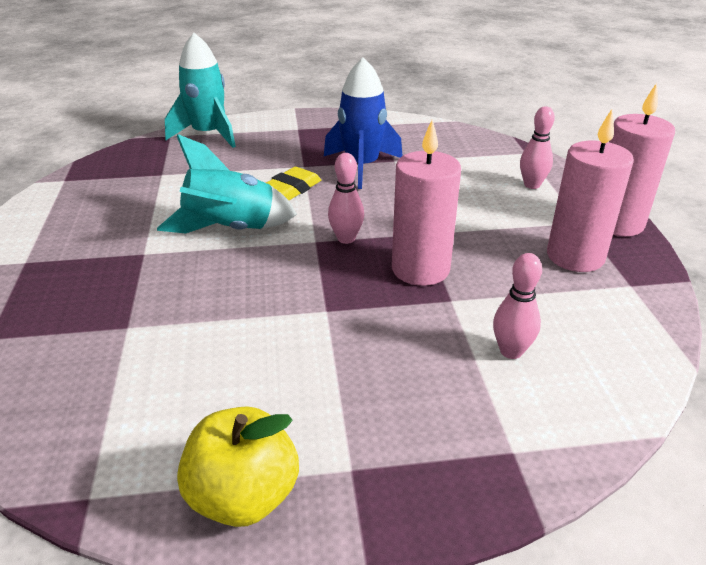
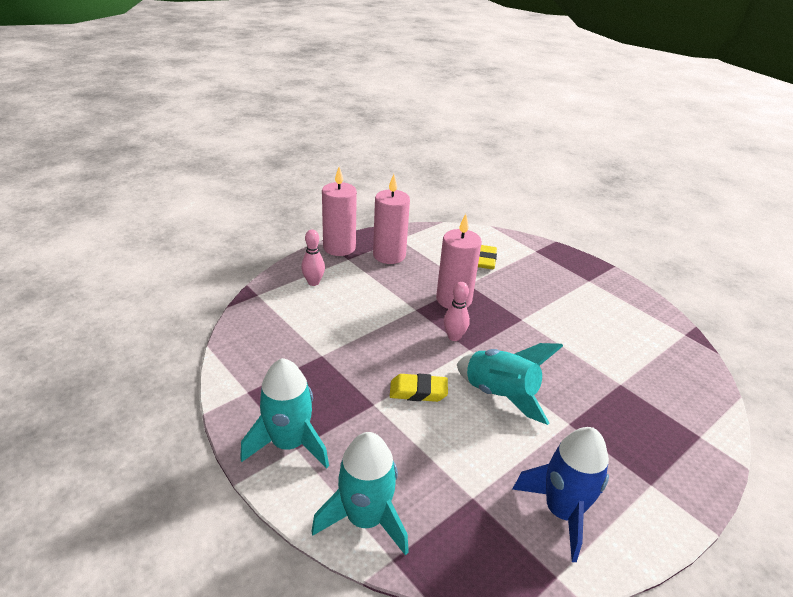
camera: 125 degrees left, 0 degrees up
yellow apple [177,406,299,527] -> none
blue rocket [324,57,402,189] -> blue rocket moved to [513,427,609,562]
pink bowling pin [493,253,542,359] -> yellow eraser [478,245,497,269]
none -> turquoise rocket [240,358,329,469]

